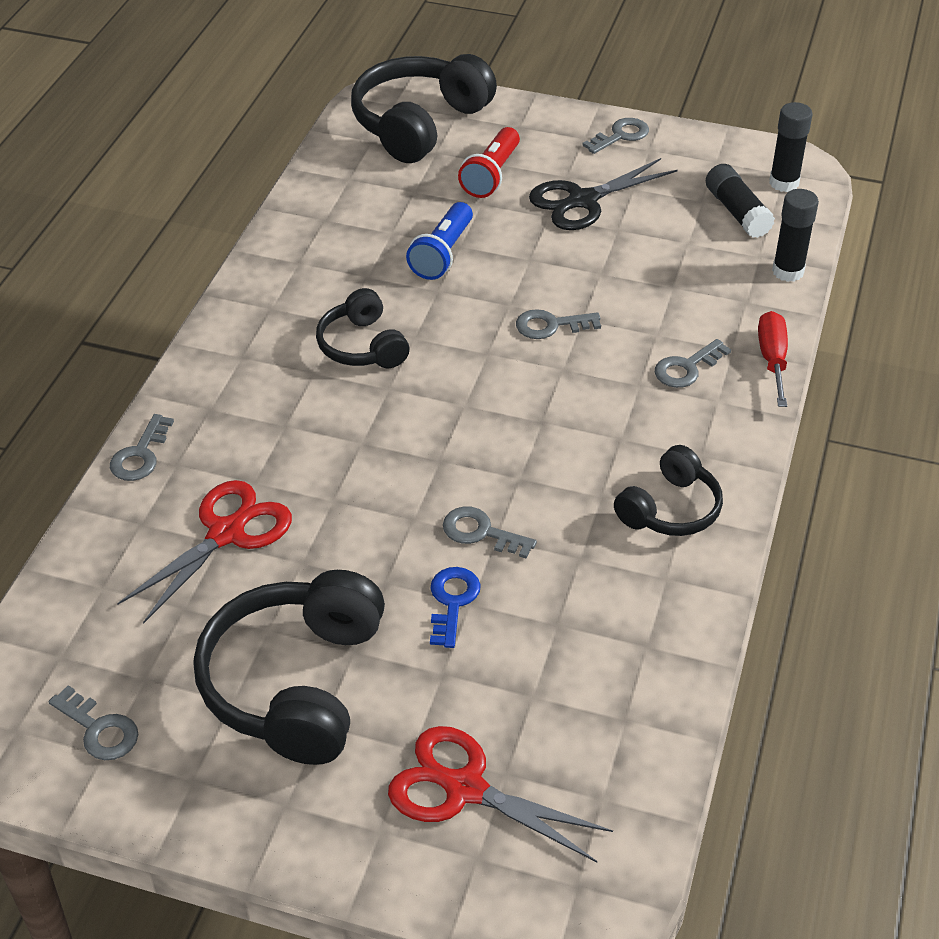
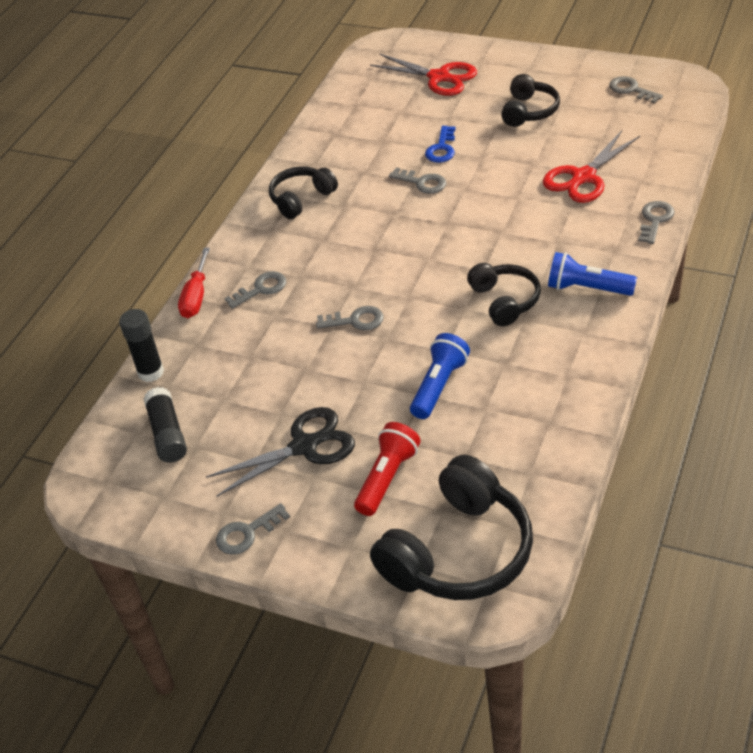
camera: 170 degrees left, 0 degrees up
black headphones [194,570,385,765] -> black headphones [501,74,560,127], size x0.57
black glue stick [769,102,813,192] -> none
none -> blue flashlight [548,252,637,296]

